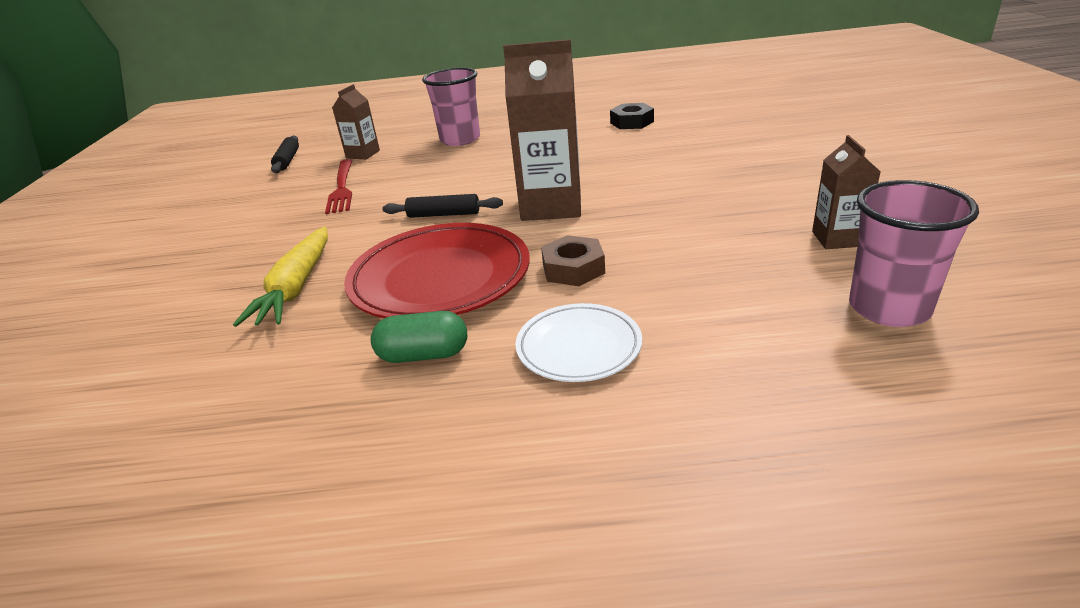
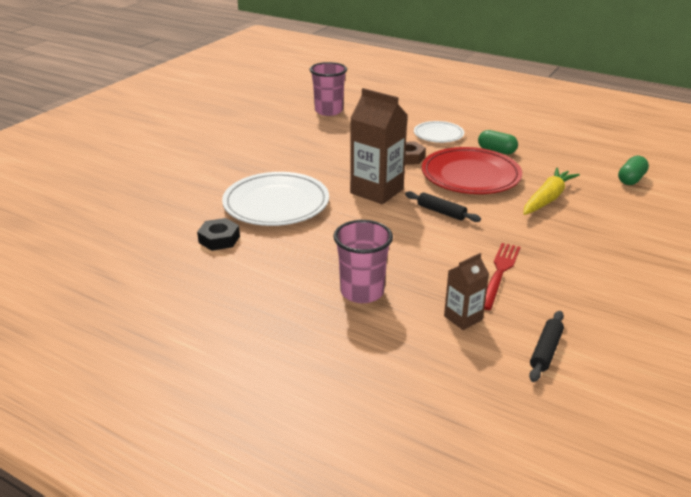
camera: 150 degrees left, 0 degrees up
brown carton [812,135,881,249] -> none
none -> white plate [222,172,329,226]
none -> green capsule [618,156,649,185]

